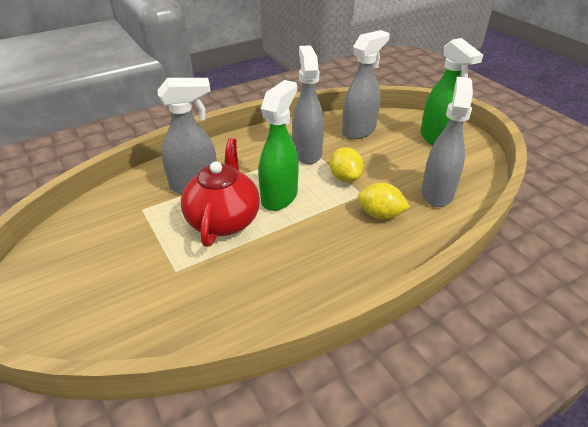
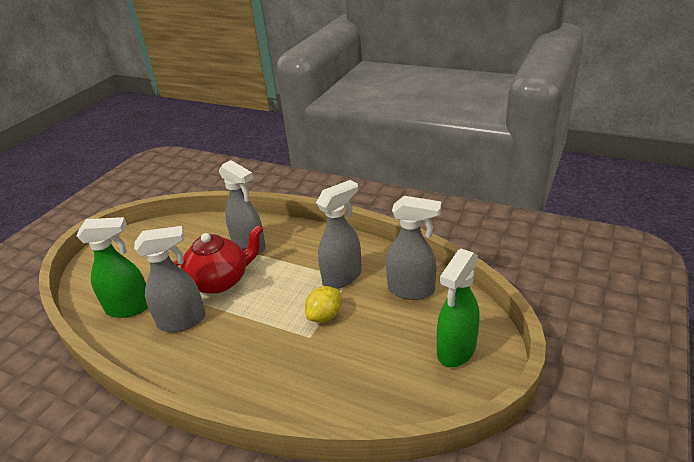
camera: 60 degrees right, 5 degrees down
green spray bottle [258,80,299,211] -> green spray bottle moved to [76,217,148,318]
yellow lemon [358,183,410,219] -> none
grey spray bottle [421,77,473,207] -> grey spray bottle moved to [134,226,205,332]

